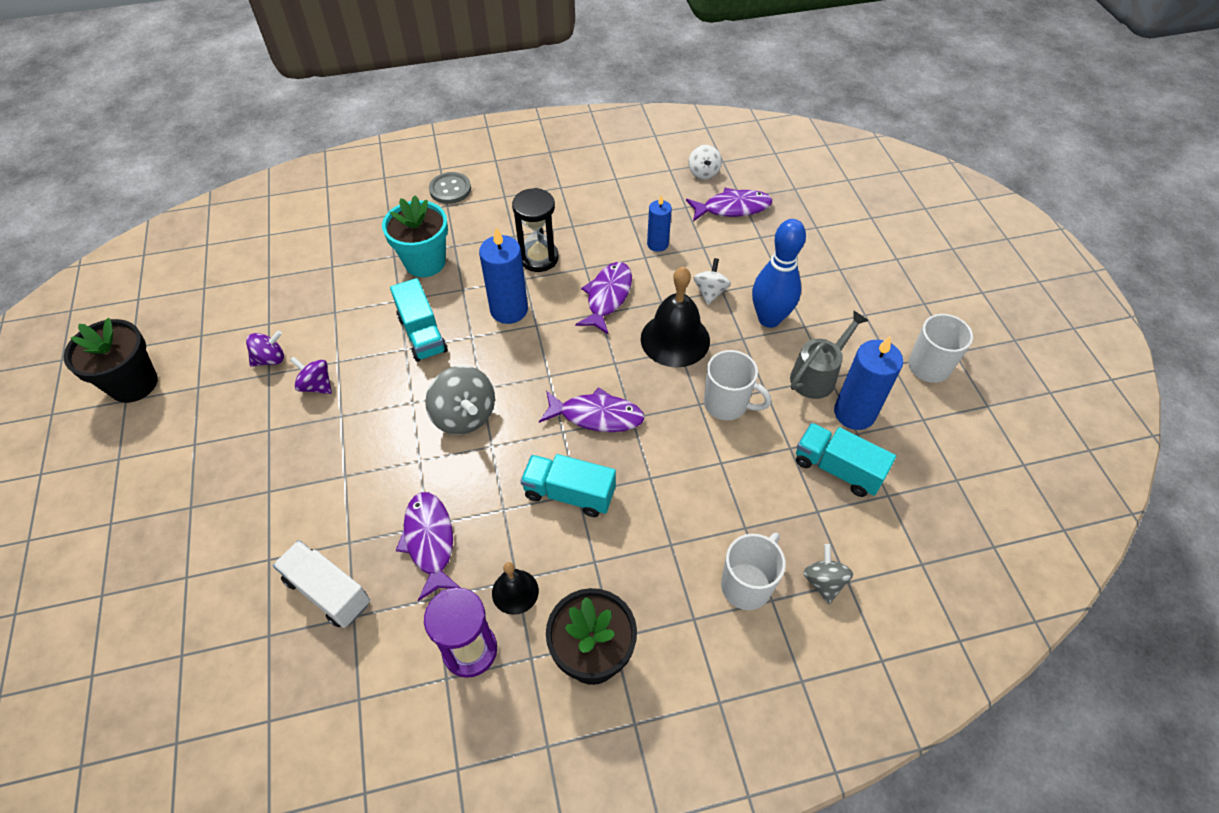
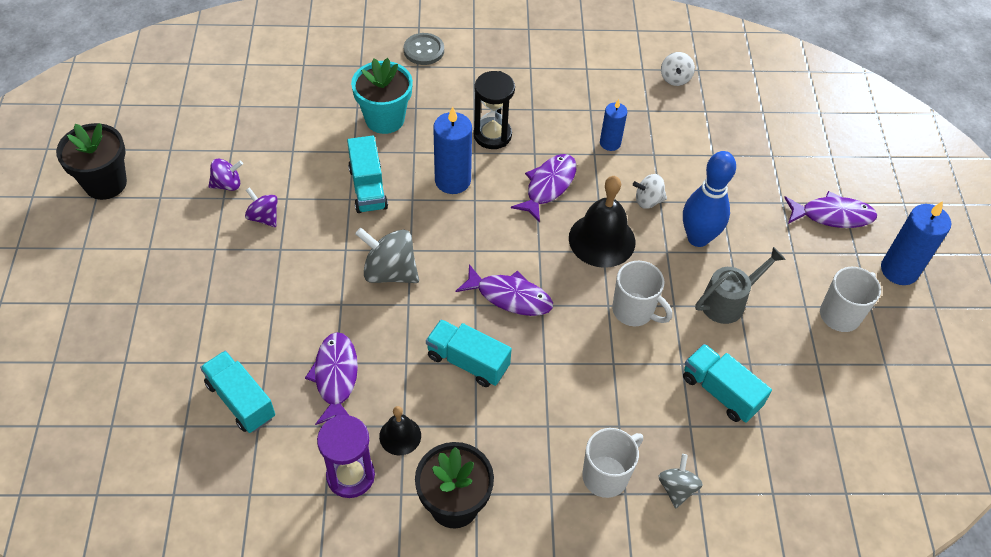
camera: 10 degrees right, 0 degrees up
white truck [273,540,370,628] -> turquoise truck [200,351,275,433]
grey spinning top [425,365,495,435] -> grey spinning top turned 135 degrees clockwise [355,228,419,283]
purple fish [686,188,772,221] -> purple fish moved to [784,191,877,228]
white spinning top [694,258,731,305] -> white spinning top turned 120 degrees counterclockwise [633,174,667,209]
blue candle [834,336,903,430] -> blue candle moved to [881,201,951,285]

